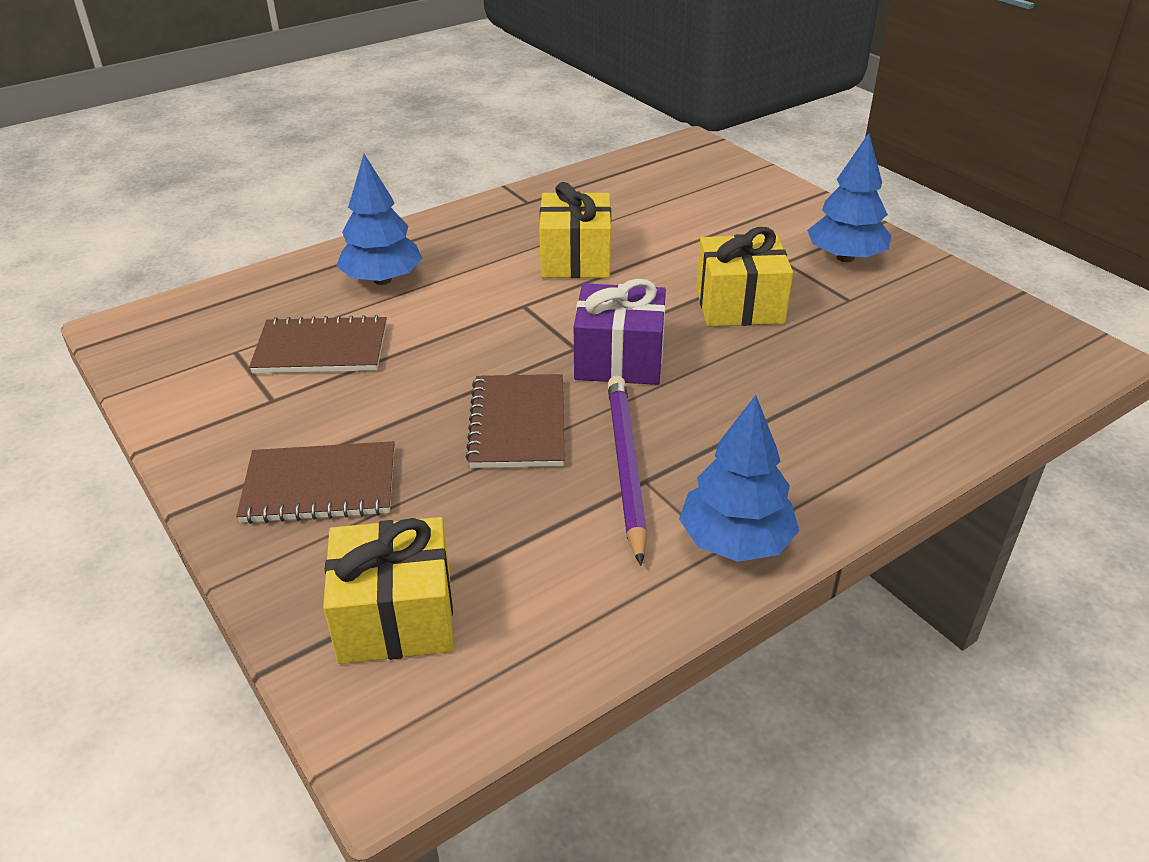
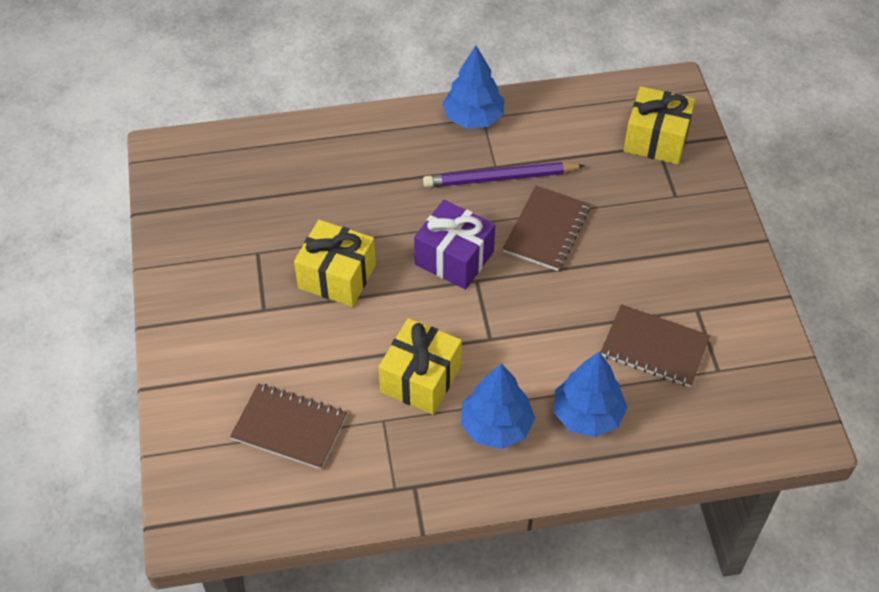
camera: 155 degrees left, 15 degrees up
brown notebook [236,441,395,524] -> brown notebook moved to [230,383,347,470]
purple pencil [608,376,647,565] -> purple pencil turned 60 degrees clockwise [423,162,585,188]
blue tree [807,133,891,262] -> blue tree moved to [461,364,535,449]

